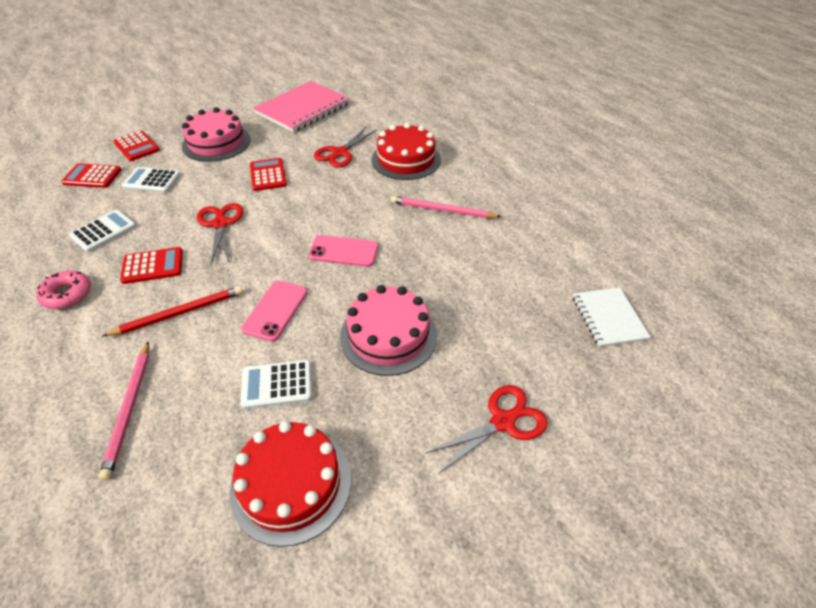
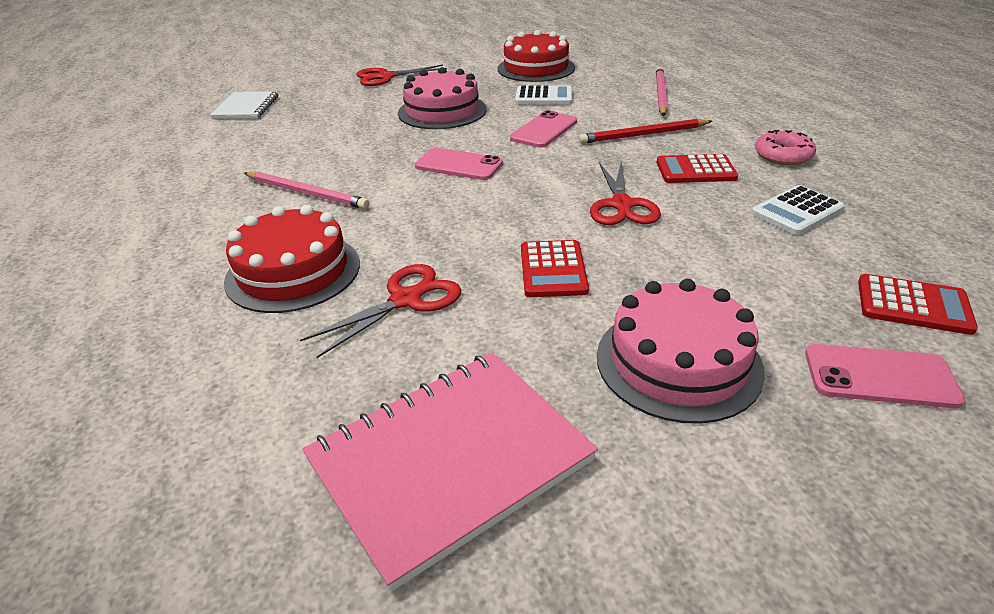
camera: 165 degrees left, 10 degrees down
red calculator [114,130,160,161] -> pink phone [805,344,965,408]
white calculator [122,167,181,193] -> none

